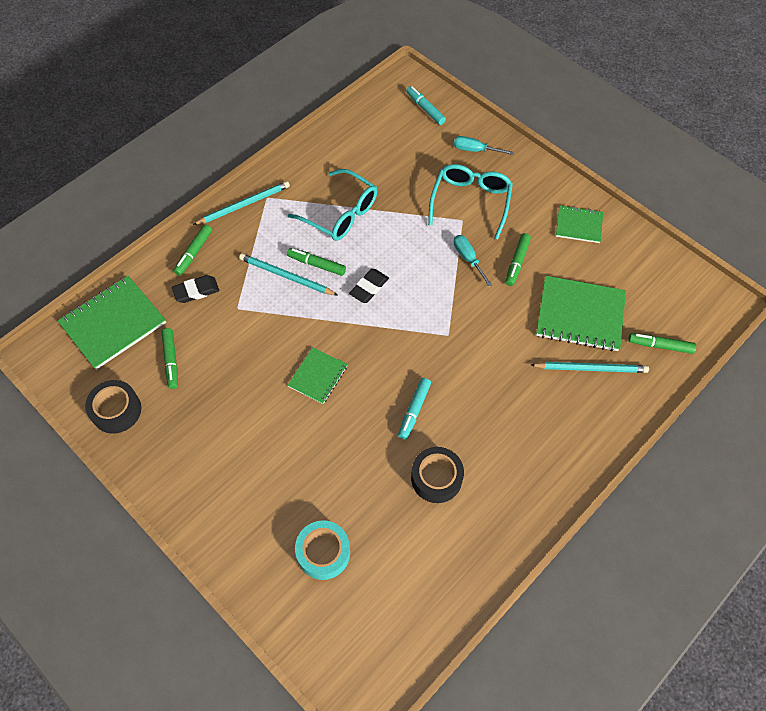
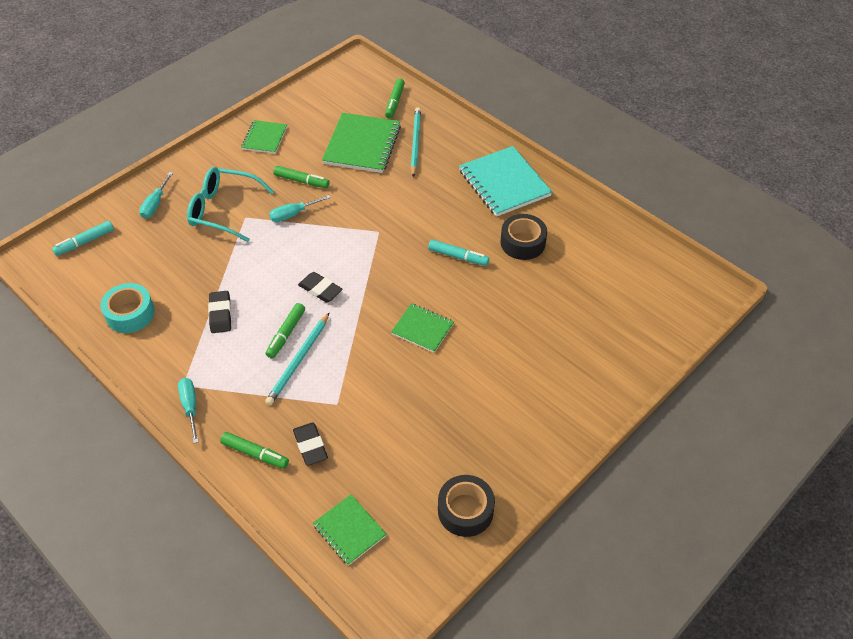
camera: 90 degrees left, 10 degrees down
green notebook [58,276,166,370] -> green notebook [313,495,387,566], size x0.57
green marker [161,328,178,389] -> none
turquoise pencil [193,181,290,225] -> turquoise screwdriver [178,378,199,443]
turquoise glasses [288,169,377,241] -> black eraser [208,291,232,333]
turquoise tape [295,520,350,580] -> turquoise tape moved to [100,283,155,333]
none -> turquoise notebook [459,146,552,217]

